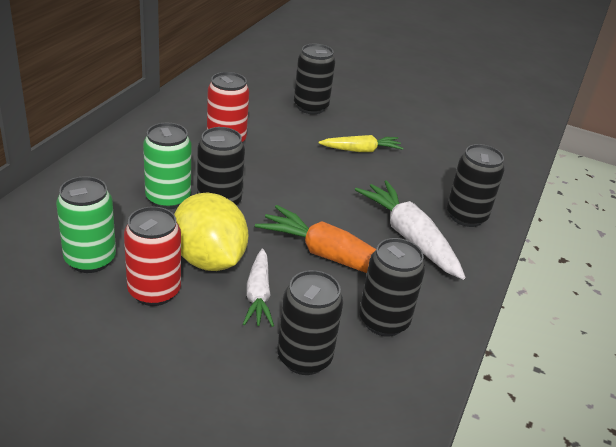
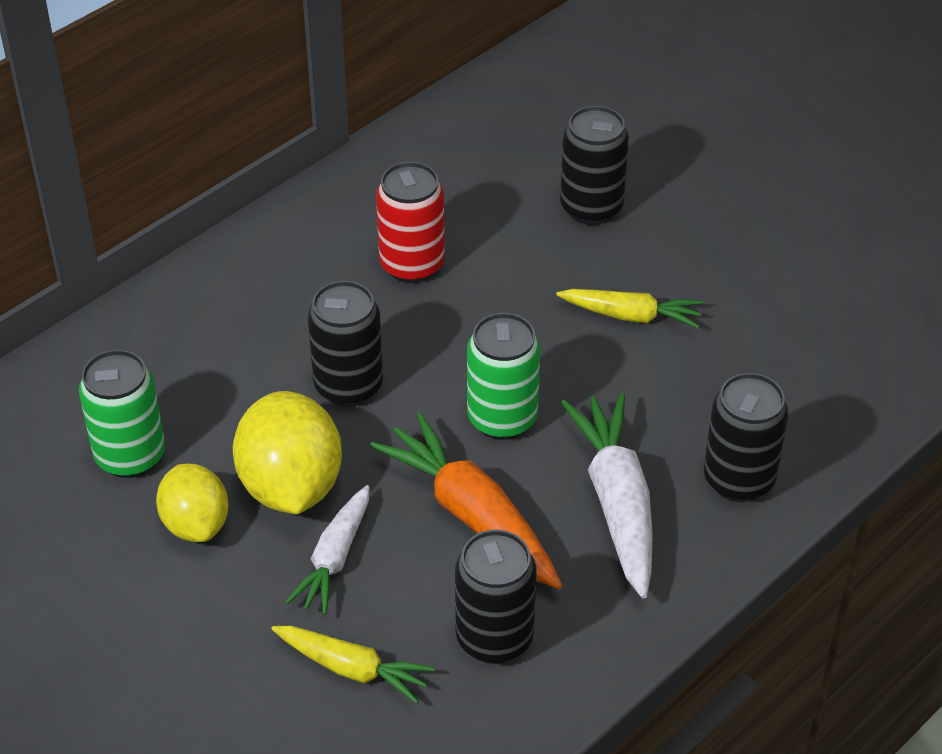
camera: 25 degrees right, 10 degrees up
red can [124,206,181,306] -> yellow lemon [156,464,229,542]
green can [143,123,191,209] -> green can moved to [467,313,540,440]
black can [277,270,343,375] -> yellow carrot [271,626,435,704]

